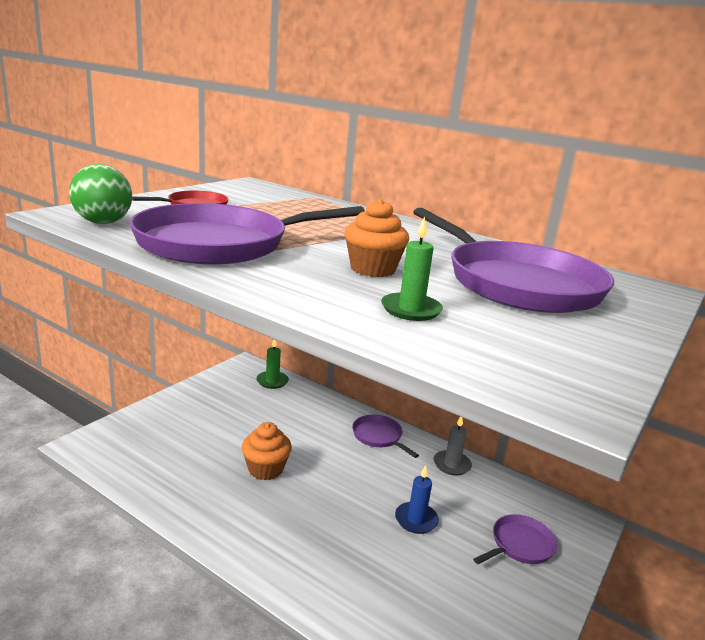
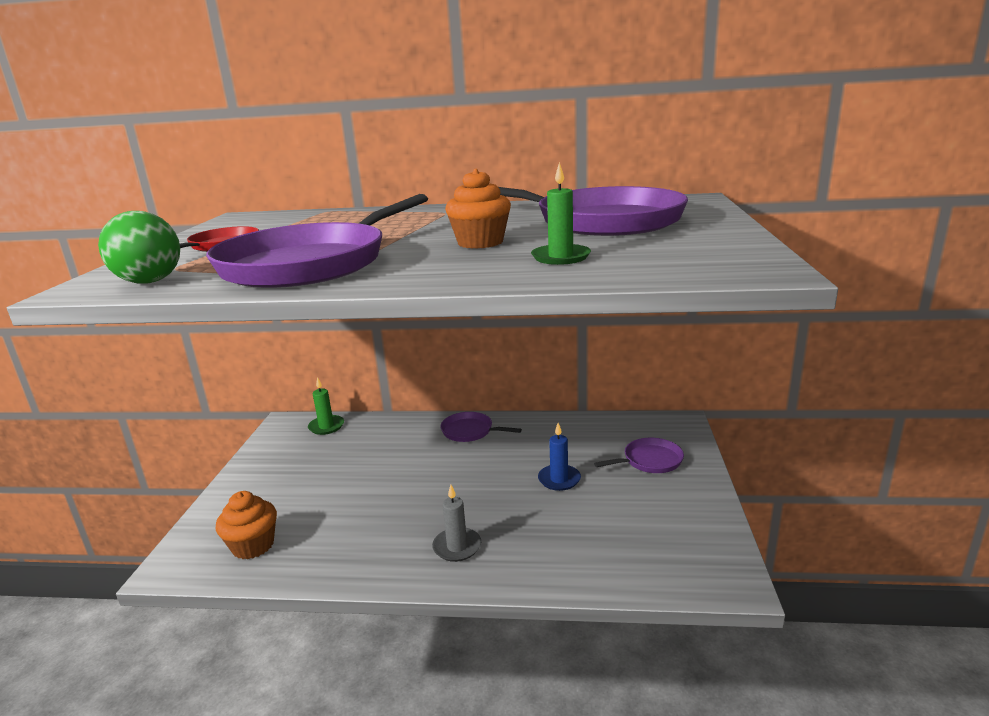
camera: 25 degrees left, 0 degrees up
orange cupcake [242,422,292,480] -> orange cupcake moved to [216,491,277,559]
grey candle [433,417,472,476] -> grey candle moved to [432,485,481,562]
purple pan [473,514,557,564] -> purple pan turned 45 degrees clockwise [594,438,684,473]

